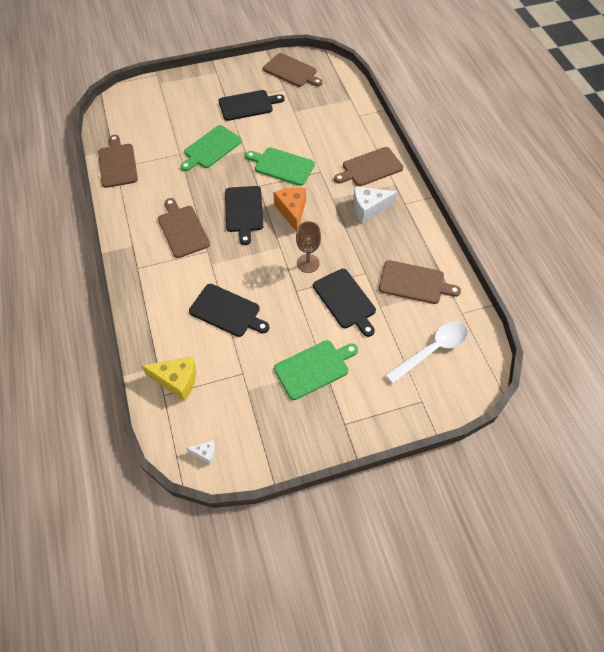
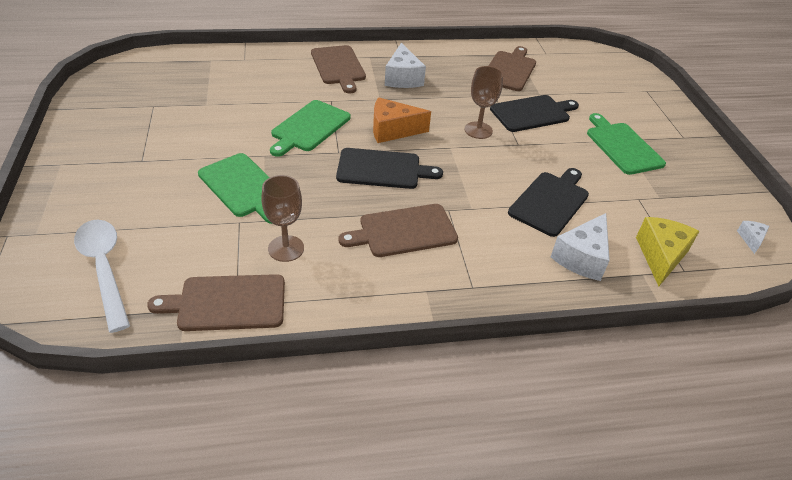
camera: 85 degrees left, 15 degrees down
black cutting board [218,90,285,121] -> none
brown cutting board [263,53,323,87] -> none
white spoon [385,322,468,384] -> white spoon moved to [74,219,130,333]
none -> brown goblet [261,175,304,262]
none -> white cheese [551,213,610,281]

